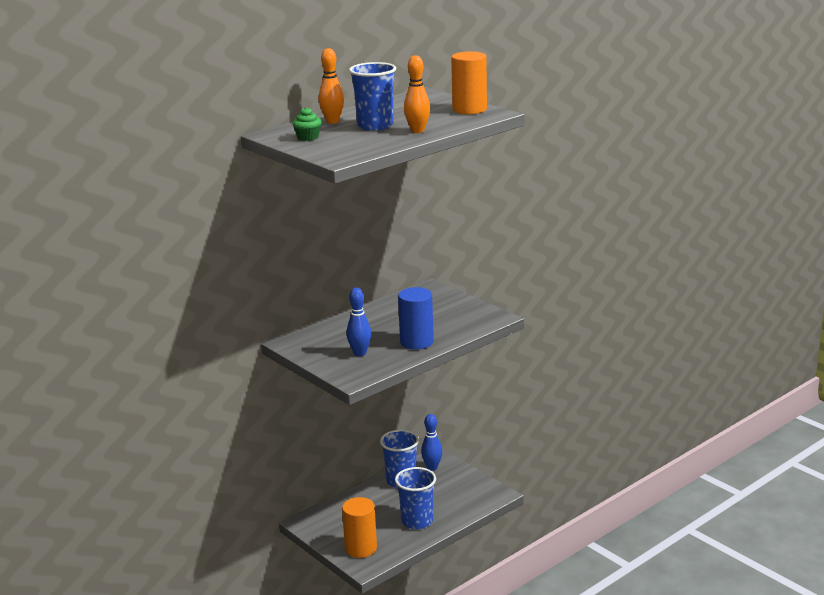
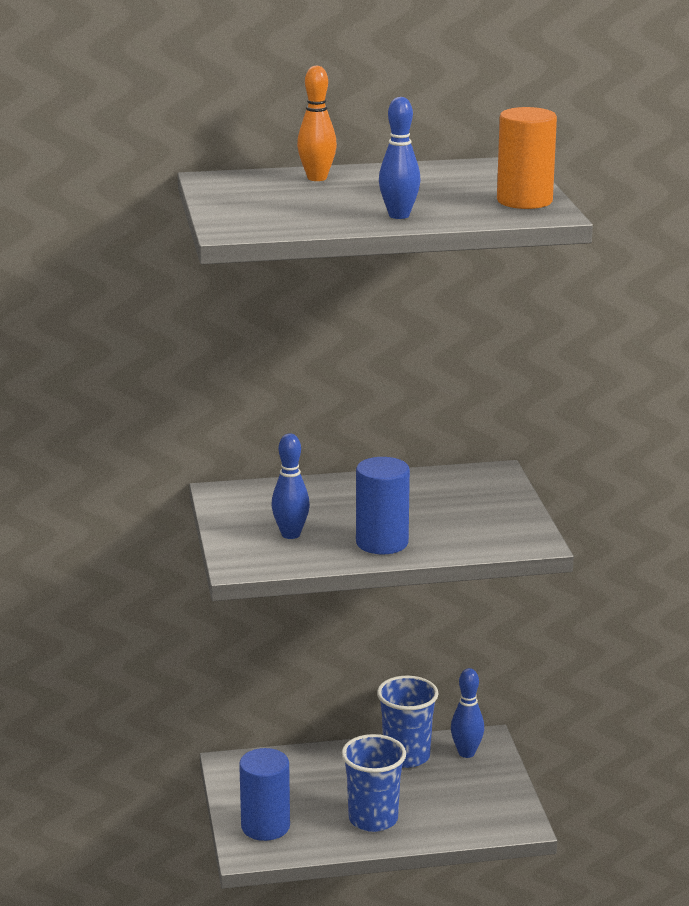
camera: 30 degrees right, 0 degrees up
green cupcake [292,107,322,141] -> none
orange cylinder [342,497,377,558] -> blue cylinder [239,748,290,841]
blue cup [349,62,396,131] -> none
orange bowling pin [404,55,430,133] -> blue bowling pin [379,97,421,219]

